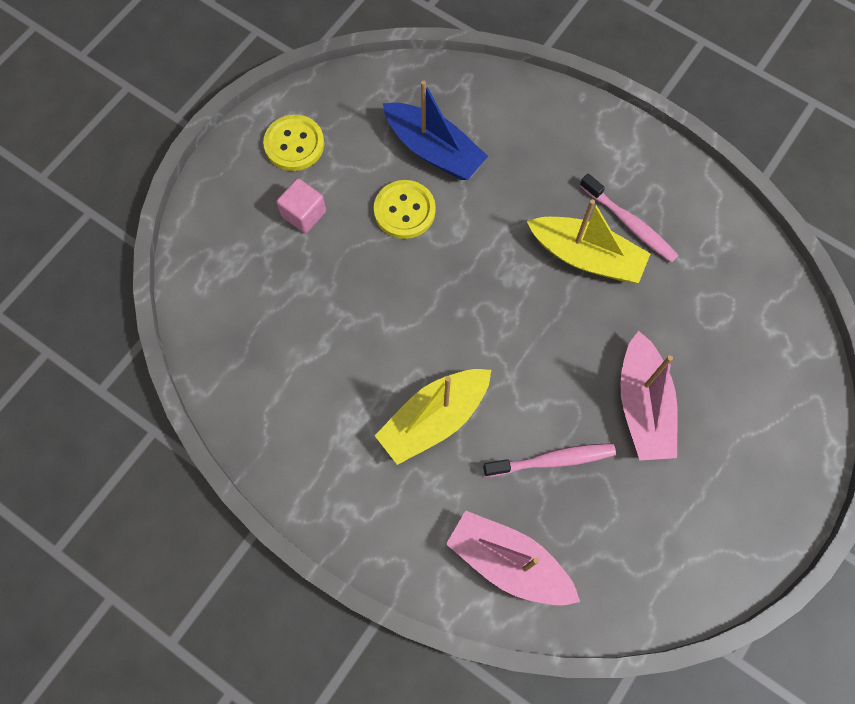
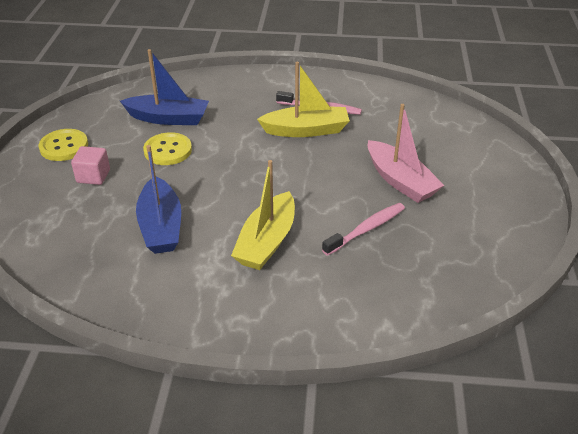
camera: 30 degrees left, 30 degrees down
pink boat [446,510,580,606] -> none
none -> blue boat [136,145,181,254]

